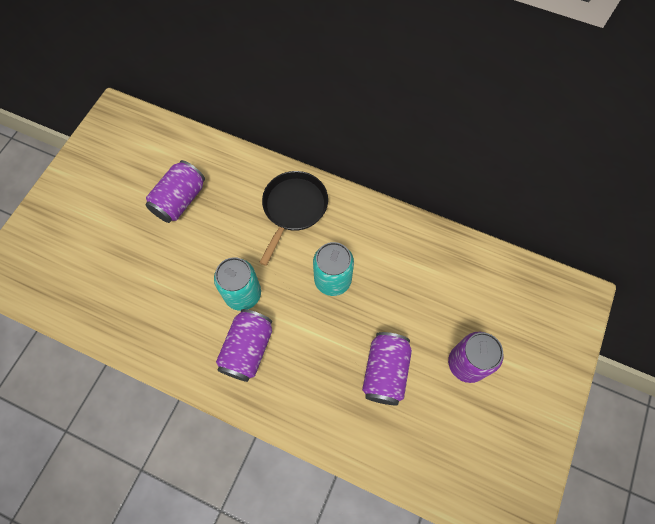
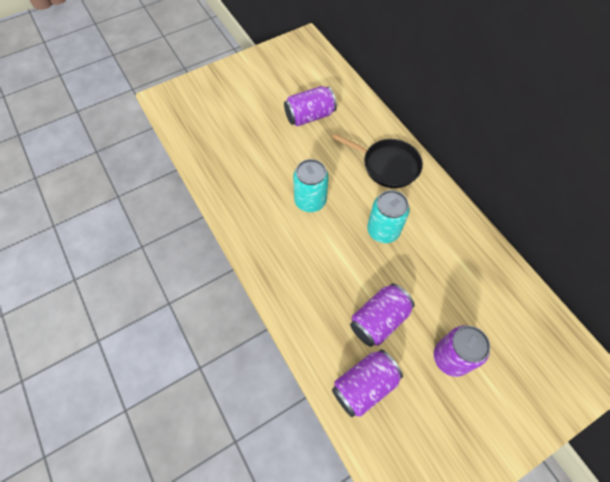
camera: 35 degrees right, 5 degrees down
purple can [216,309,272,382] -> purple can moved to [332,349,403,417]
black pan [259,171,328,266] -> black pan turned 60 degrees clockwise [332,133,423,188]

